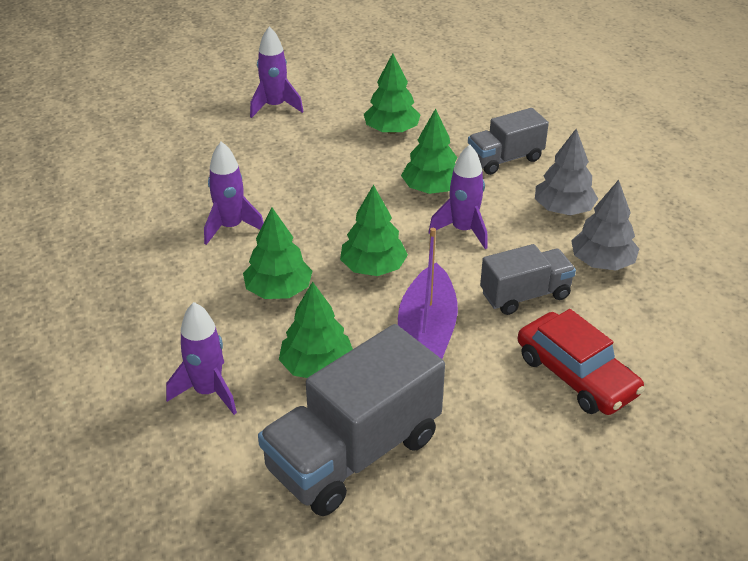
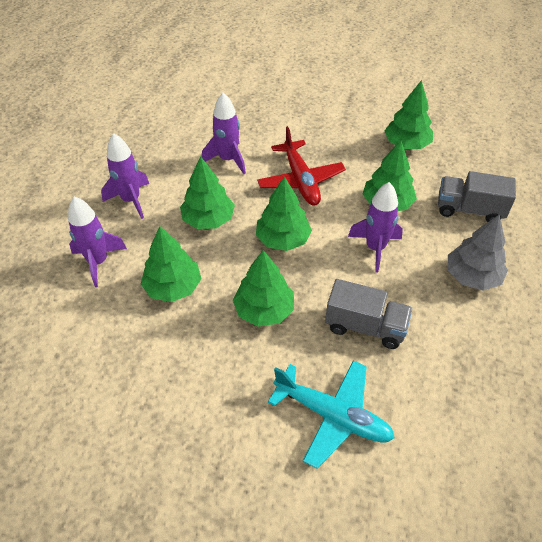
camera: 40 degrees right, 10 degrees up
purple rocket [250,26,304,118] -> purple rocket moved to [101,133,149,219]
grey truck [258,324,445,516] -> none
purple boat [398,228,458,359] -> green tree [233,250,294,326]
red car [517,309,645,415] -> turquoise plane [268,360,395,469]
grey tree [571,180,639,271] -> none
none -> red plane [257,126,346,206]

